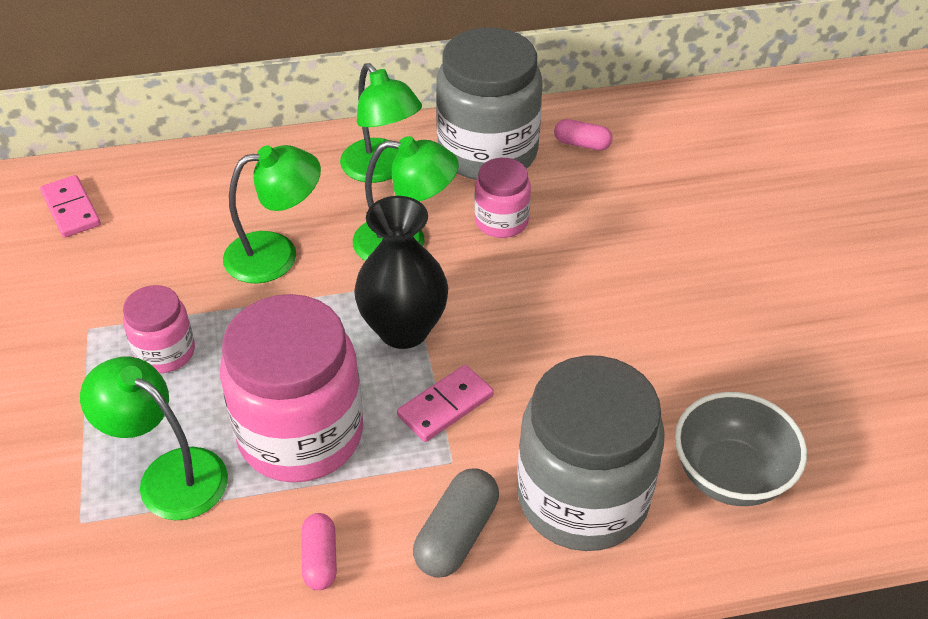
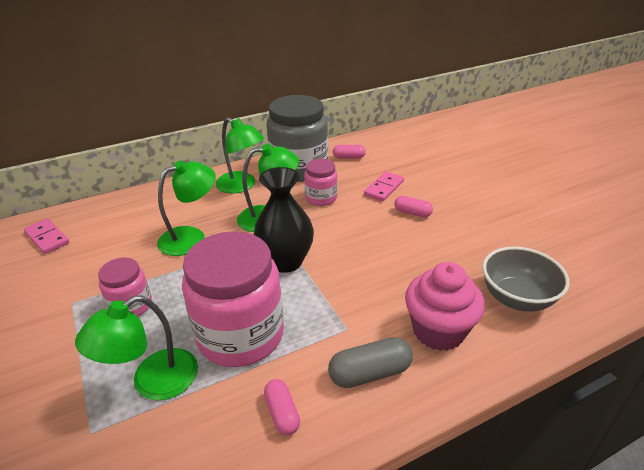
camera: 15 degrees left, 10 degrees down
green lamp [80,357,228,520] -> green lamp turned 60 degrees counterclockwise [75,295,198,401]
pink domino [397,365,494,442] -> pink domino moved to [364,172,404,201]
grey capsule [413,468,499,578] -> grey capsule turned 60 degrees clockwise [328,337,413,388]
grey jar [517,355,665,551] -> pink cupcake [405,262,485,351]
none -> pink capsule [394,196,433,217]

